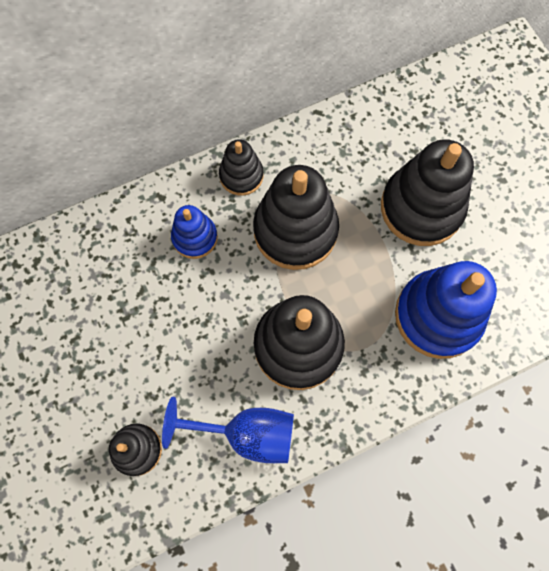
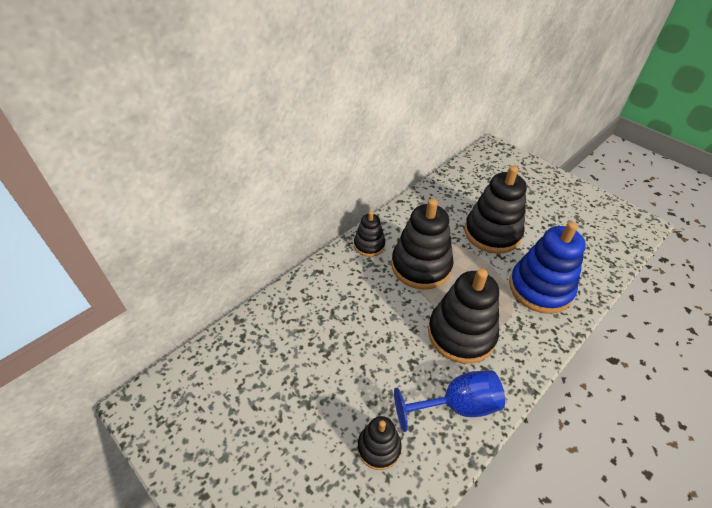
camera: 20 degrees left, 25 degrees down
blue stacking toy [171,205,218,259] -> none

